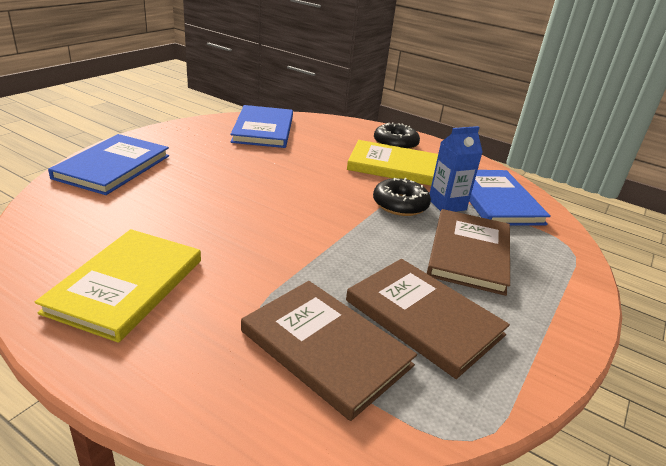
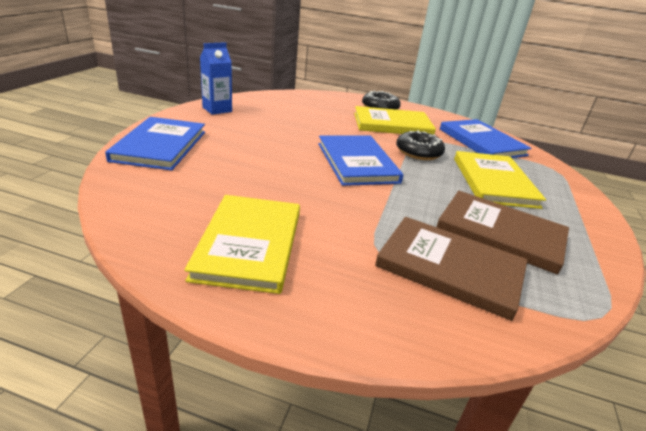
camera: 15 degrees left, 0 degrees up
blue book [230,105,293,148] -> blue book moved to [318,135,403,186]
brown book [427,209,510,296] -> yellow book [454,151,546,209]
blue carton [430,126,483,212] -> blue carton moved to [200,42,232,115]

